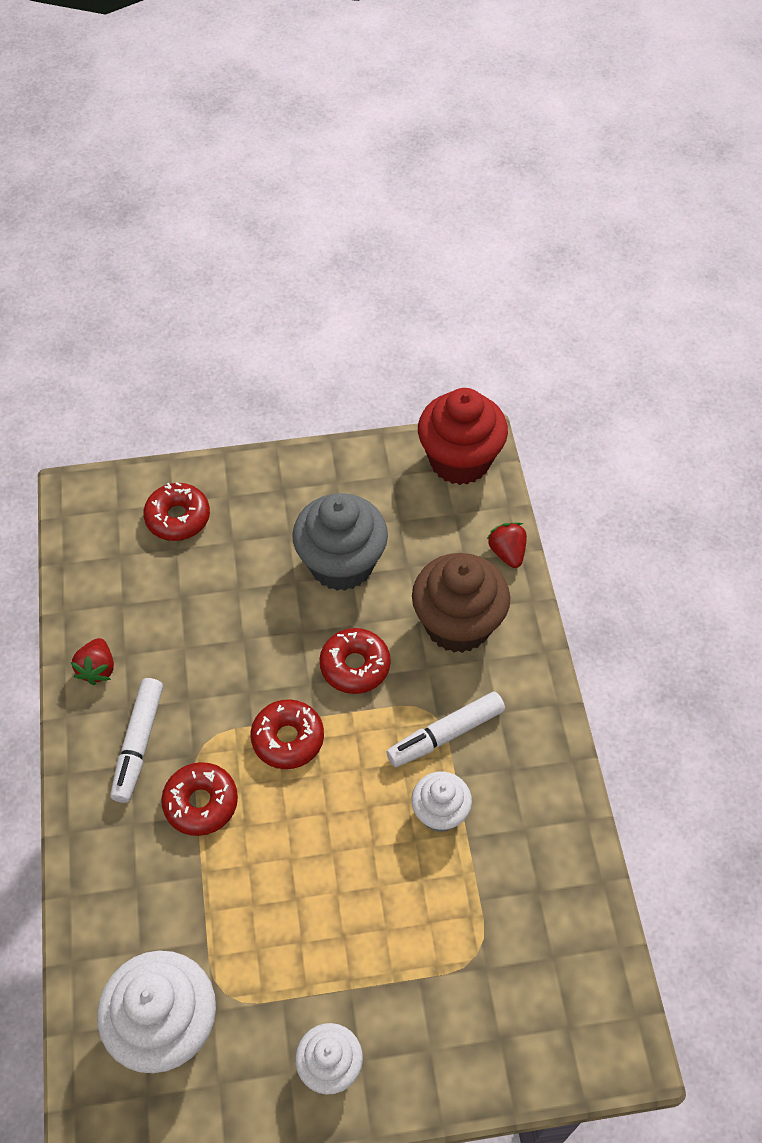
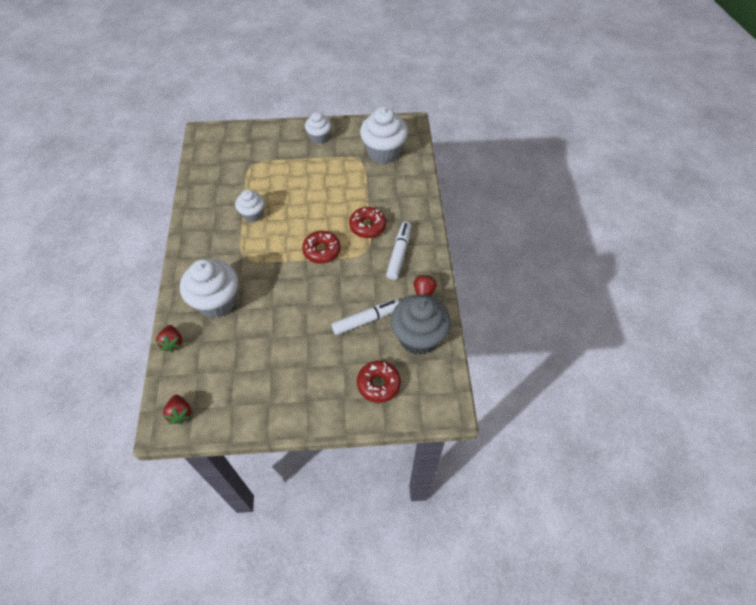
camera: 175 degrees left, 0 degrees up
grey cupcake [292,493,388,591] -> grey cupcake moved to [391,295,451,355]
red donut [319,628,391,694] -> none
white marker [386,692,505,767] -> white marker moved to [331,299,400,335]
brown cupcake [412,553,510,653] -> white cupcake [180,259,238,318]
red cupcake [418,388,508,485] -> red strawberry [163,395,192,424]

